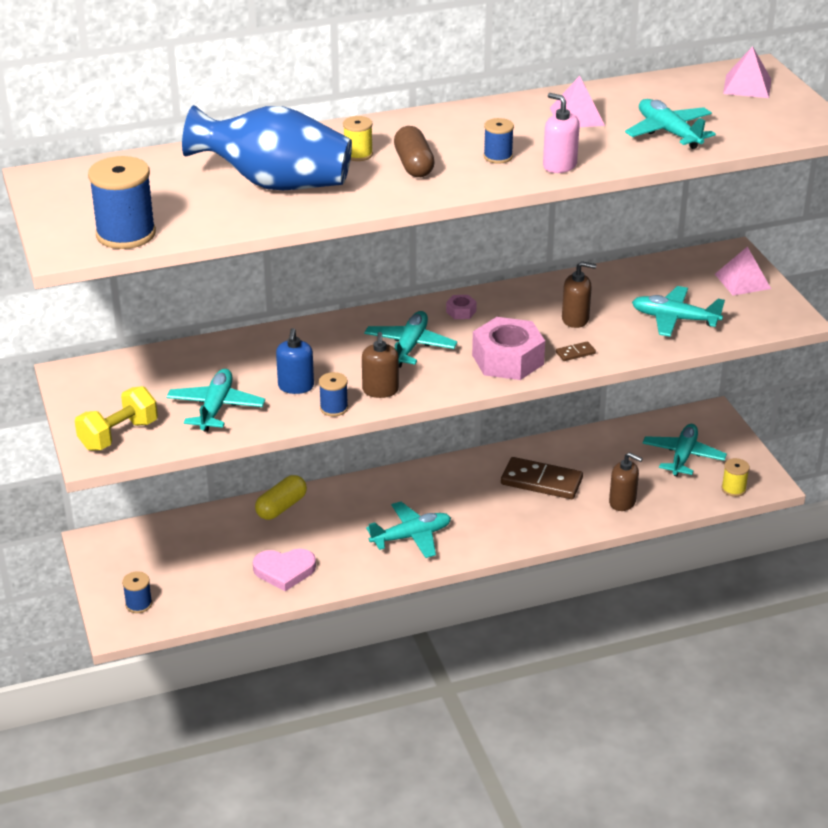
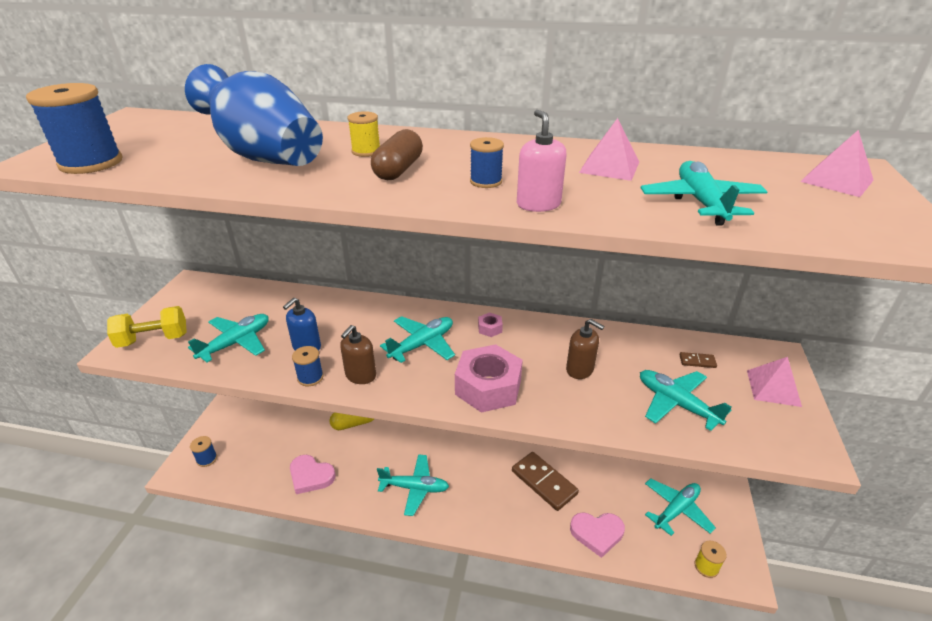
camera: 30 degrees right, 0 degrees up
brown domino [556,341,596,361] -> brown domino moved to [679,352,717,368]
brown soap dispenser [609,452,643,511] -> pink heart [570,512,625,558]

